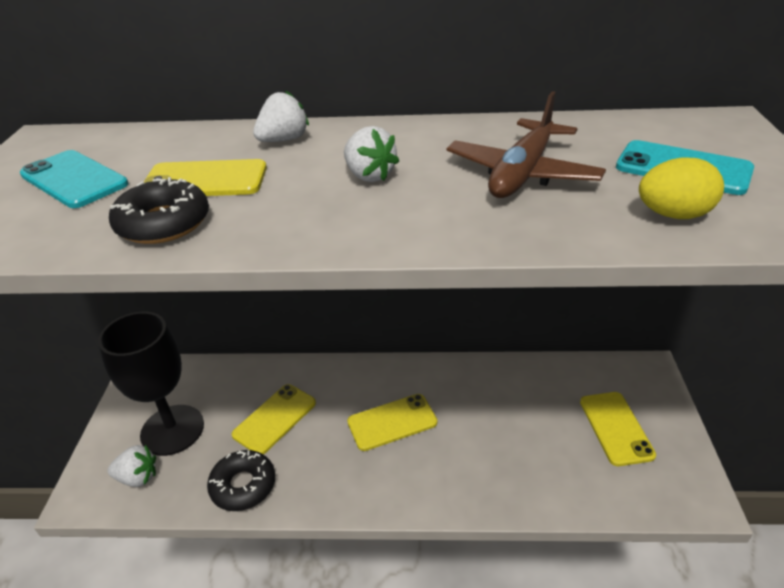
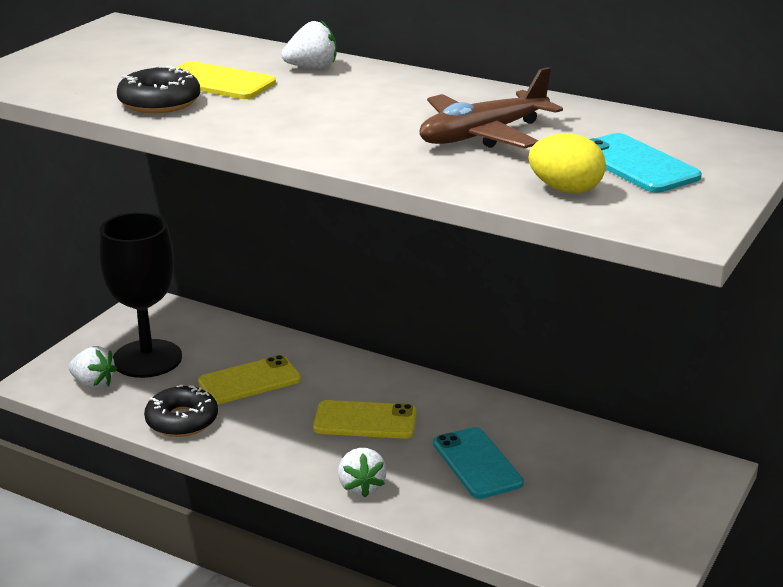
camera: 25 degrees right, 10 degrees down
turquoise phone [20,150,128,208] -> turquoise phone moved to [433,427,524,499]
white strawberry [344,126,399,182] -> white strawberry moved to [338,448,387,497]
yellow phone [580,392,656,466] -> none

